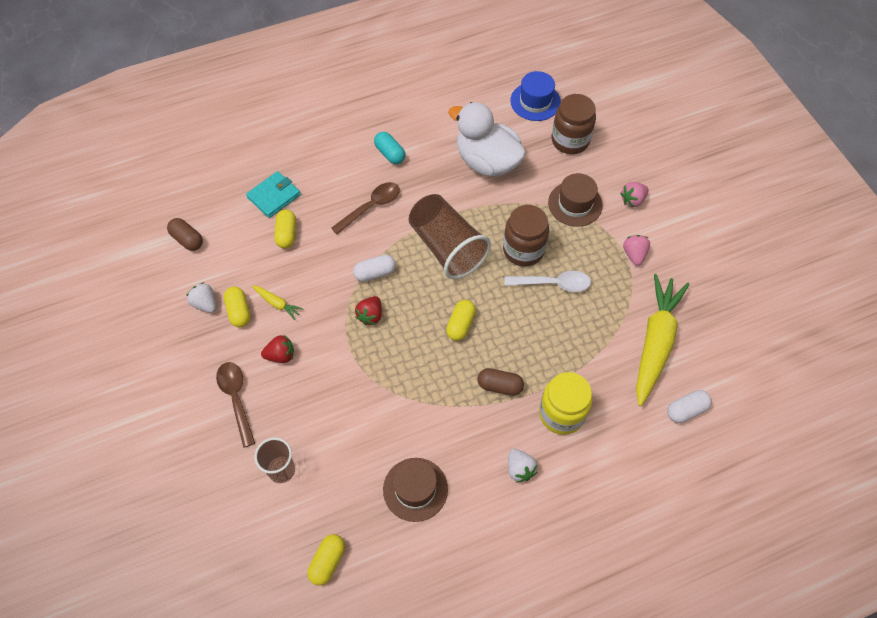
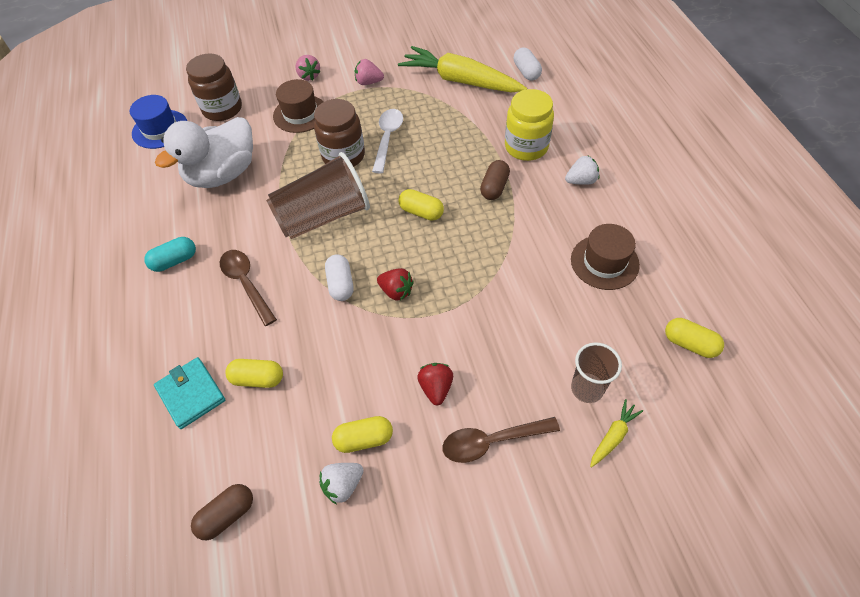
camera: 80 degrees left, 5 degrees down
yellow carrot [252,286,303,320] -> yellow carrot moved to [590,399,643,467]

